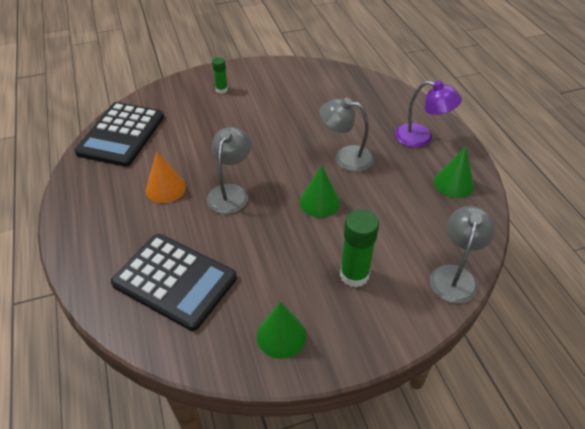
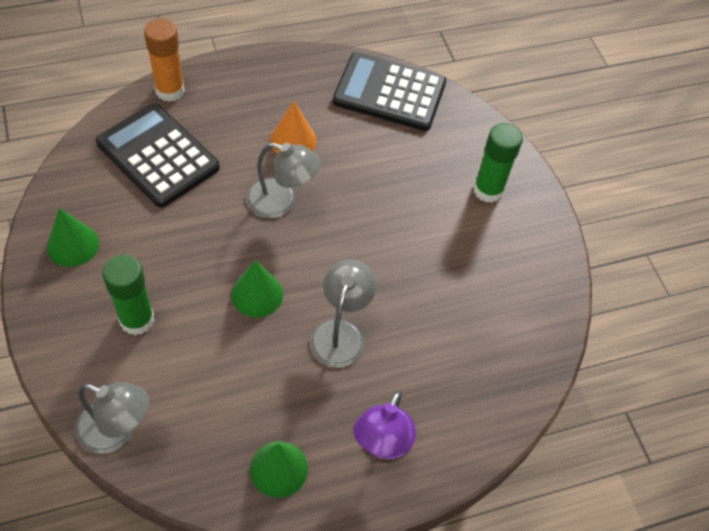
camera: 85 degrees right, 10 degrees up
black calculator [111,234,237,331] -> black calculator turned 105 degrees clockwise [96,103,220,207]
green glue stick [212,57,228,94] -> green glue stick [473,123,523,203], size x1.77
none -> orange glue stick [144,19,185,102]

